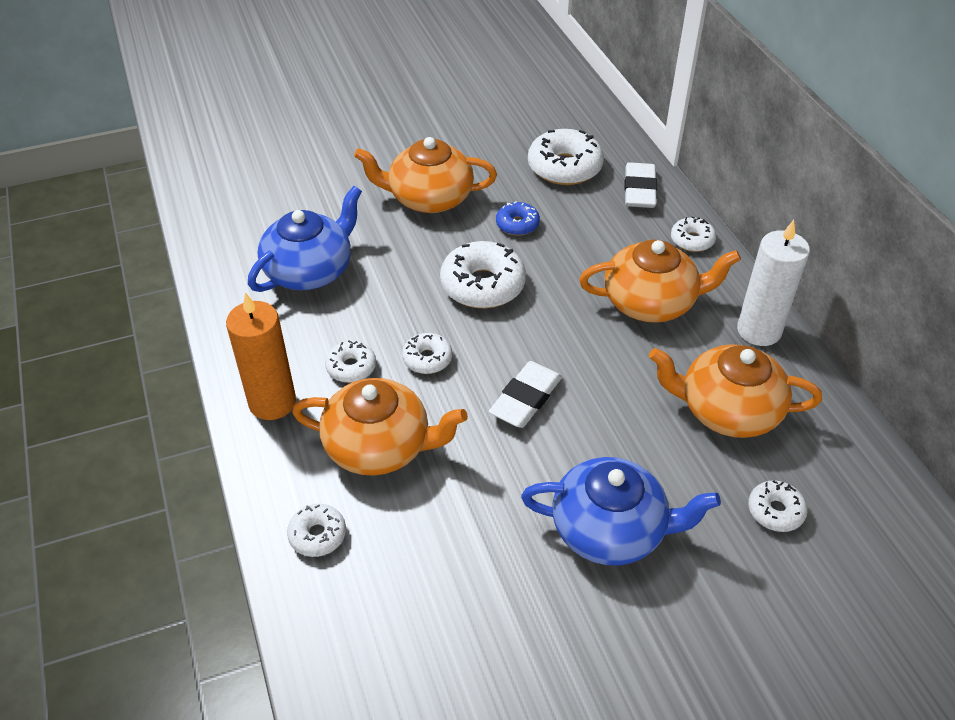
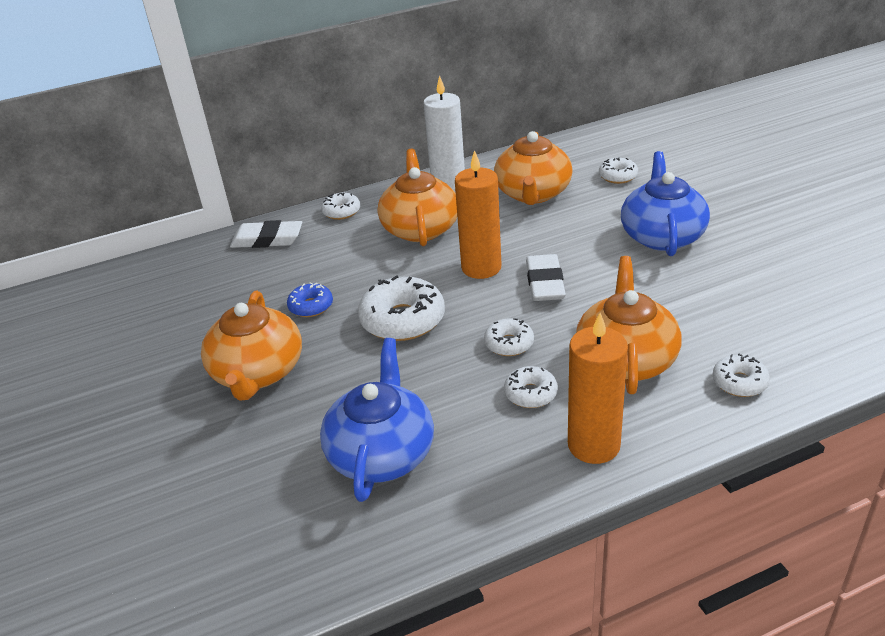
camera: 90 degrees left, 10 degrees down
blue teapot [248,186,362,292] -> blue teapot turned 60 degrees clockwise [320,338,434,502]
white eraser [489,361,562,428] -> white eraser turned 60 degrees clockwise [526,254,566,301]
white donut [528,129,604,185] -> none
none -> orange candle [455,150,502,279]

